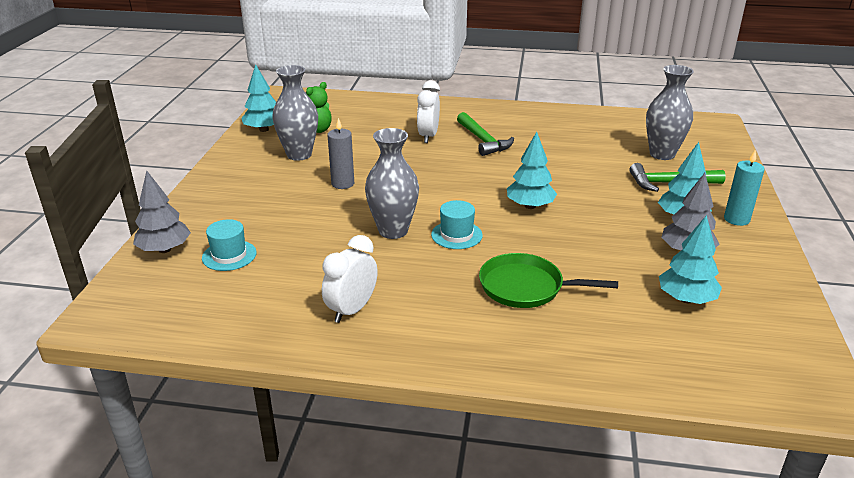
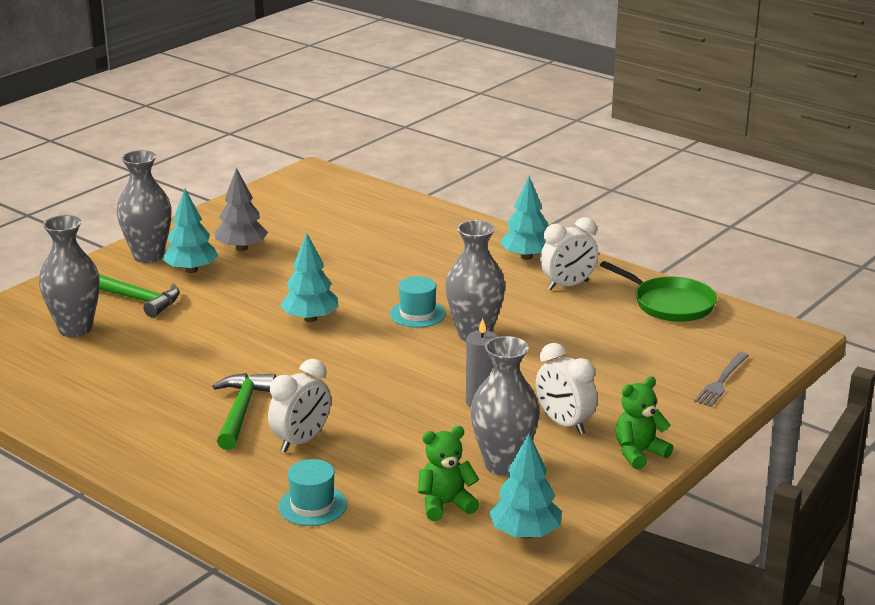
camera: 150 degrees left, 5 degrees down
grey tree [133,171,191,253] -> grey fork [694,352,749,407]
turquoise hat [202,219,257,271] -> turquoise hat moved to [278,459,347,526]
green pan [479,253,618,308] -> green pan moved to [600,261,717,322]
turquoise tree [659,215,722,304] -> turquoise tree moved to [500,176,549,260]
turquoise candle [724,150,765,226] -> grey vase [117,150,172,263]
none -> white clock [536,343,597,435]
none -> green teddy bear [616,376,673,469]

